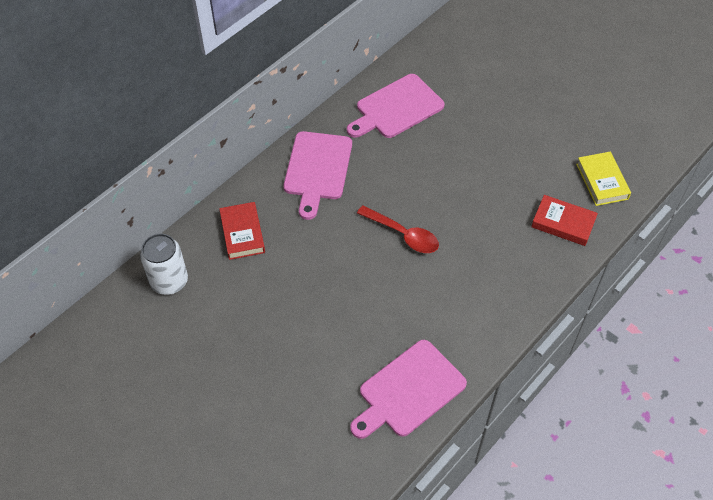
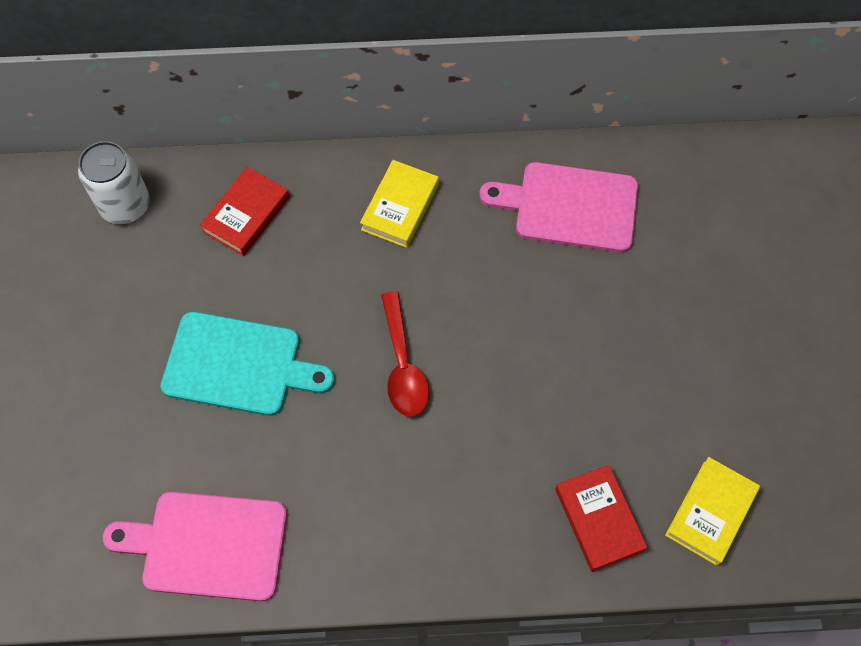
camera: 45 degrees right, 10 degrees up
pink cutting board [284,131,352,220] -> yellow book [360,160,439,248]
none -> turquoise cutting board [161,312,334,416]

